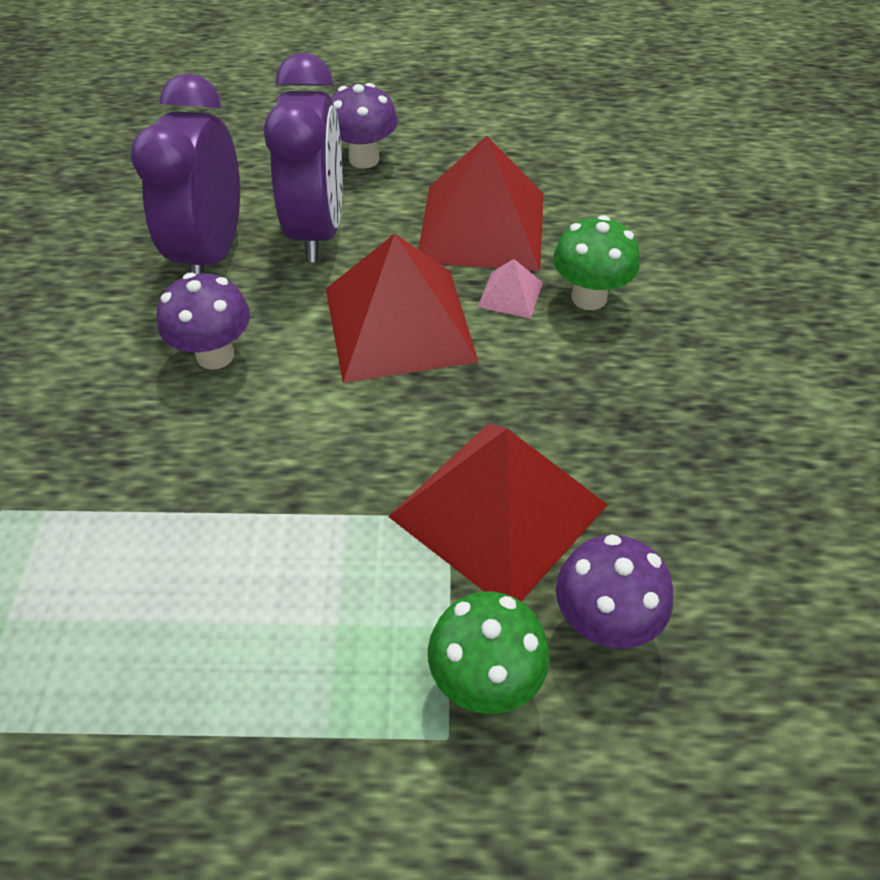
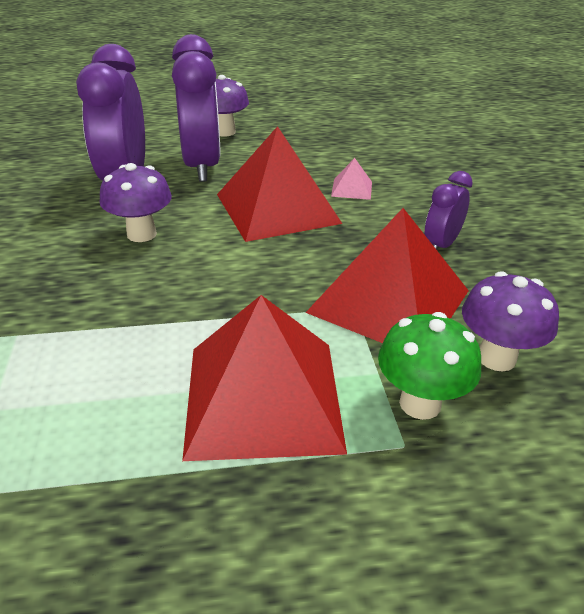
camera: 10 degrees left, 15 degrees down
red pyramid [418,136,544,271] -> red pyramid moved to [182,295,347,461]
green mushroom [553,215,640,310] -> none
none -> purple clock [425,171,473,250]

